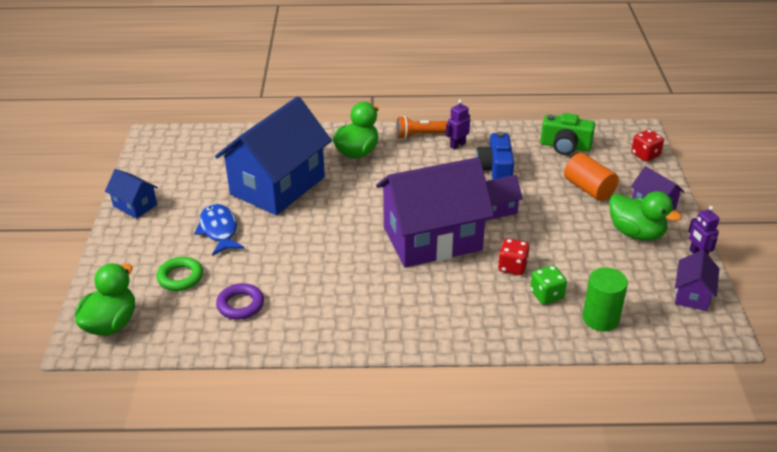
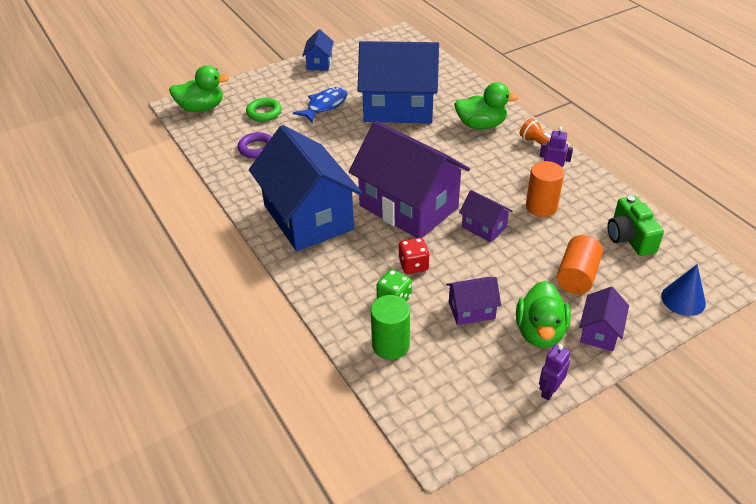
camera: 60 degrees right, 5 degrees up
blue camera [476,132,514,180] -> orange cylinder [526,161,564,217]
red dice [631,129,664,162] -> blue cone [661,264,706,316]
purple house [675,250,720,311] -> purple house moved to [446,277,501,325]
none -> blue house [249,125,362,251]

